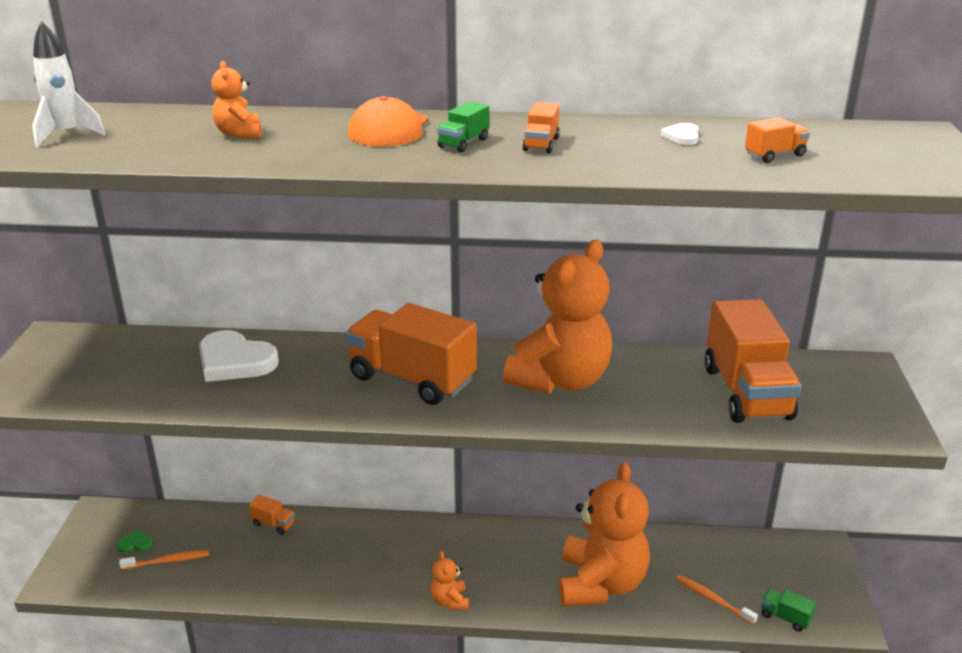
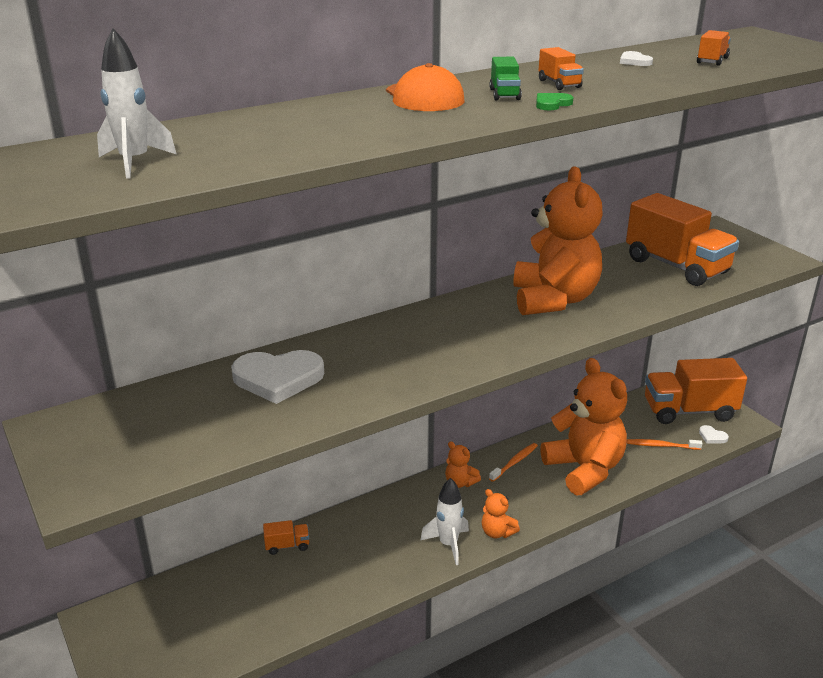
camera: 35 degrees left, 0 degrees up
green heart [117,530,153,553] -> green heart moved to [536,93,573,110]
orange toothbrush [119,550,209,570] -> orange toothbrush moved to [489,443,538,482]
orange teddy bear [211,61,262,138] -> orange teddy bear moved to [445,441,481,488]
orange truck [345,303,477,405] -> orange truck moved to [645,358,747,424]
green truck [761,589,816,632] -> white heart [699,425,729,443]
none -> white rocket [420,478,469,565]

